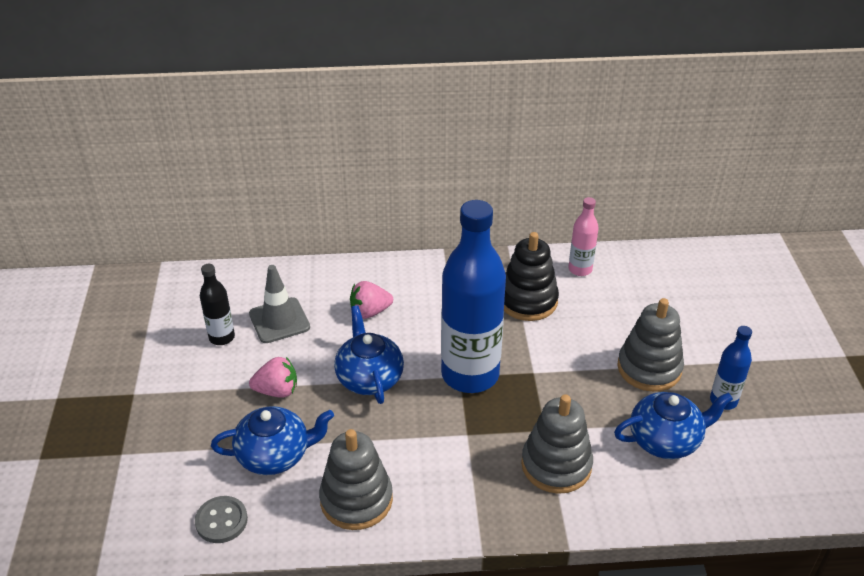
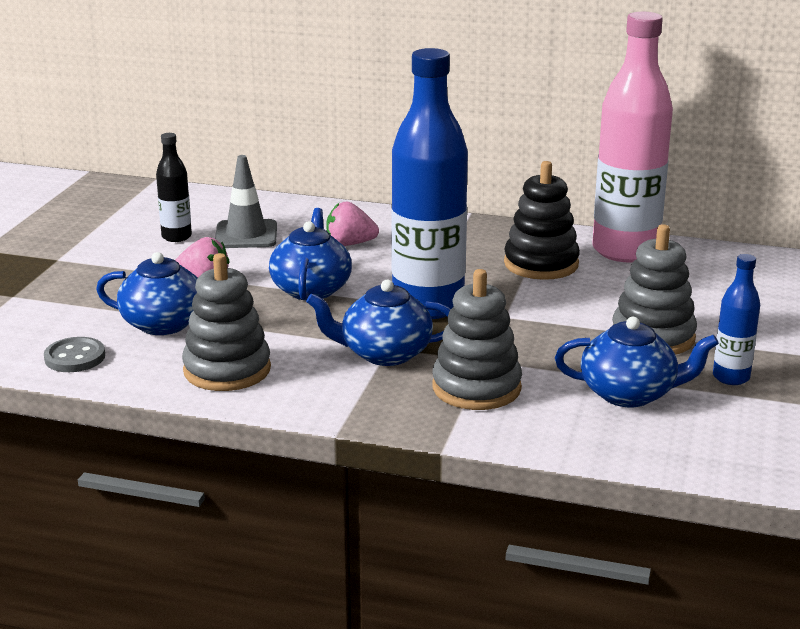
camera: 20 degrees right, 15 degrees down
pink bottle [568,197,599,276] -> pink bottle [592,12,673,263], size x2.16
none -> blue teapot [306,280,451,366]

